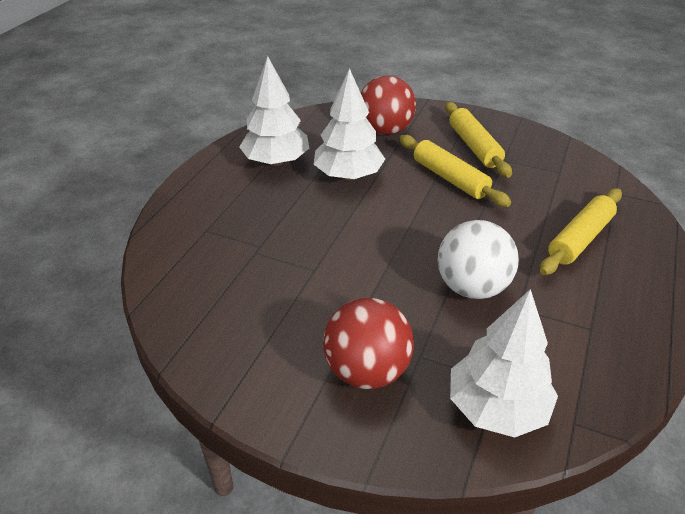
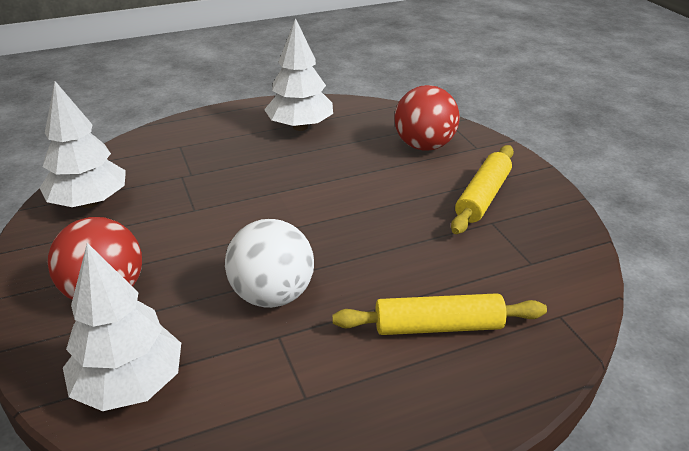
camera: 45 degrees right, 5 degrees down
white tree [314,68,385,180] -> white tree moved to [40,81,126,208]
yellow rolling pin [399,135,511,207] -> none

